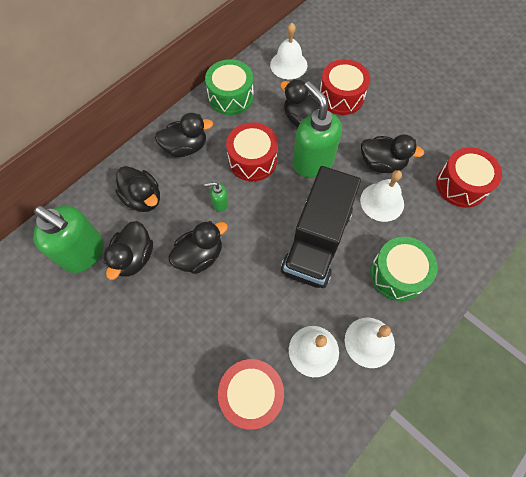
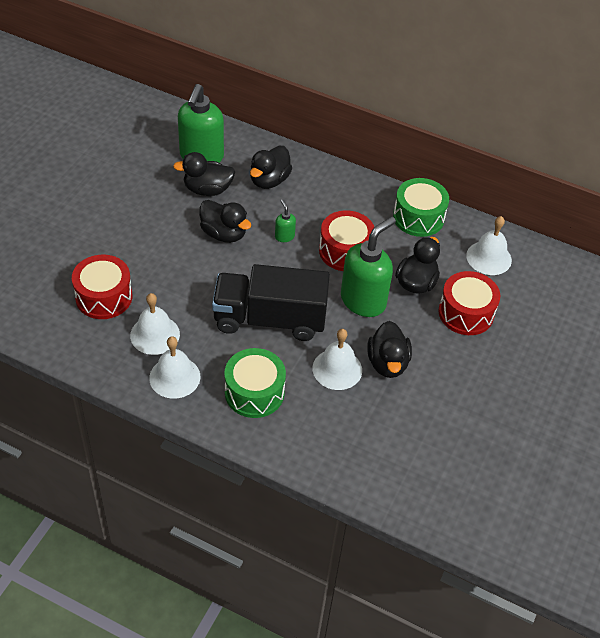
camera: 70 degrees right, 15 degrees down
black duck [155,113,213,157] -> none
red drum [436,147,502,208] -> none

